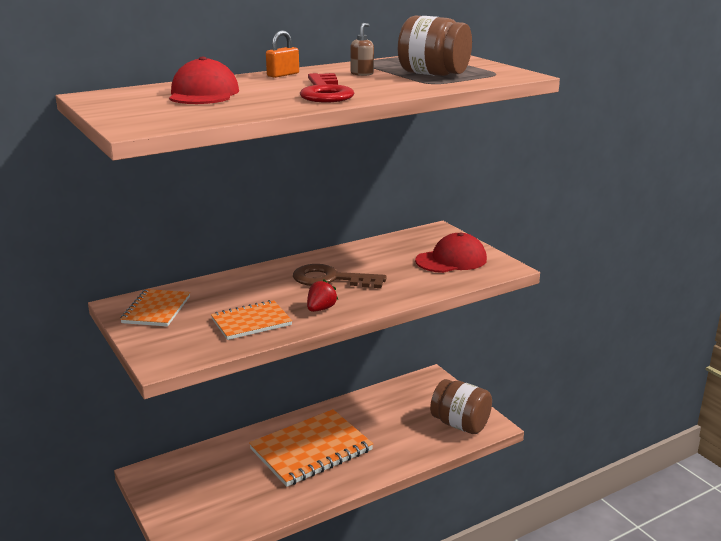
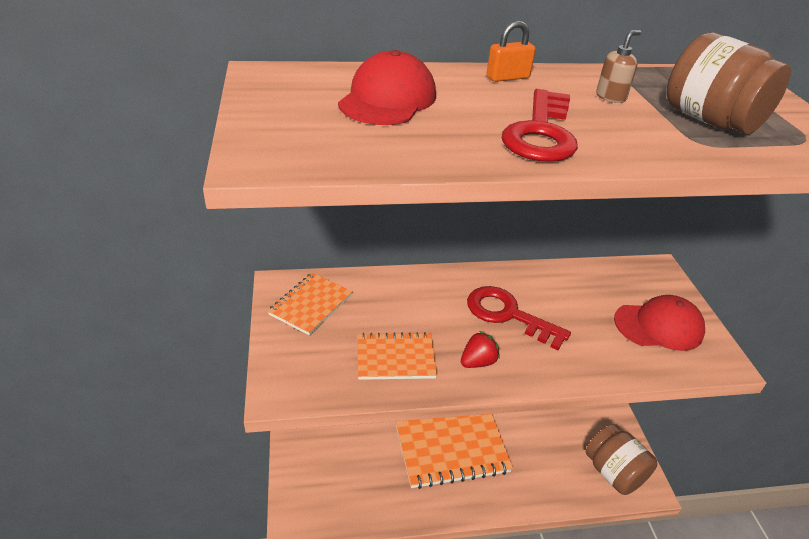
camera: 20 degrees right, 15 degrees up
brown key [293,264,387,289] -> red key [467,286,571,350]

